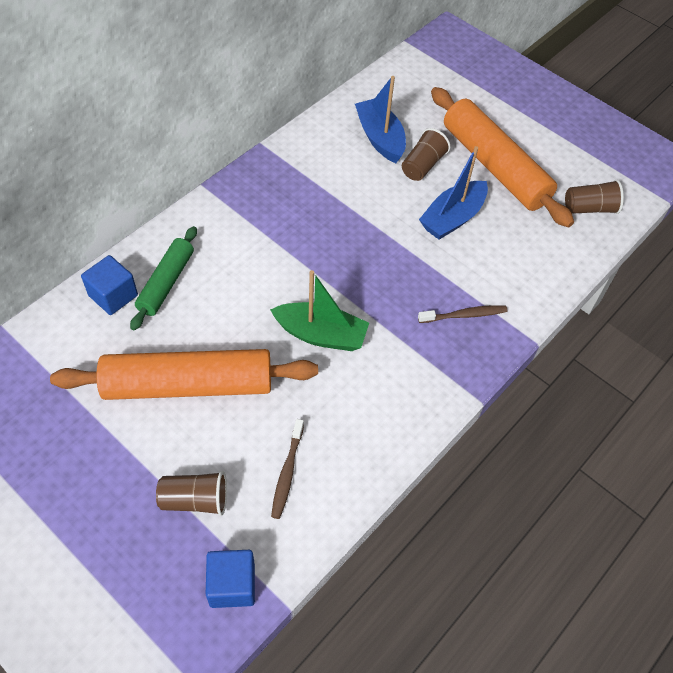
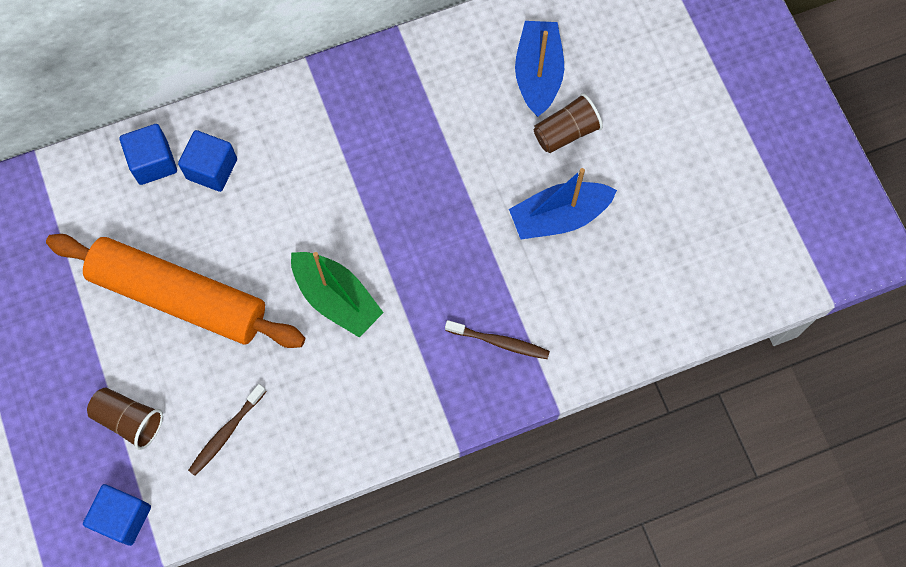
camera: 30 degrees right, 15 degrees up
green rolling pin [130,226,197,331] -> blue cube [178,130,237,192]
orange rolling pin [431,87,574,227] -> none
brown cup [565,180,624,214] -> none

